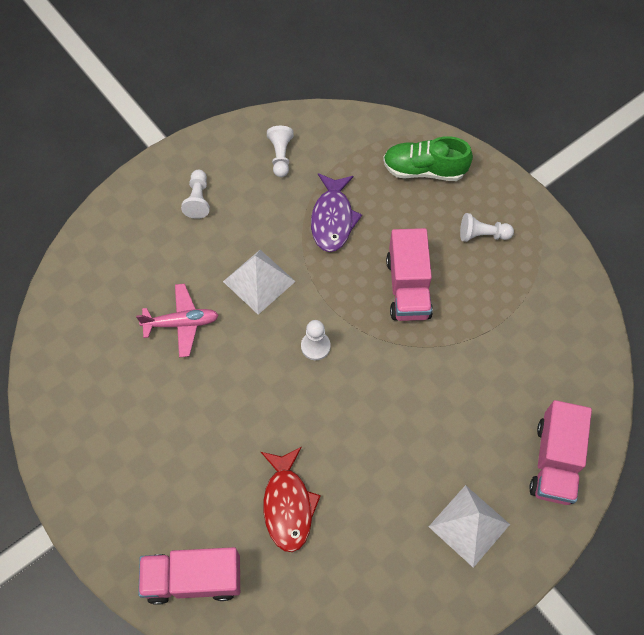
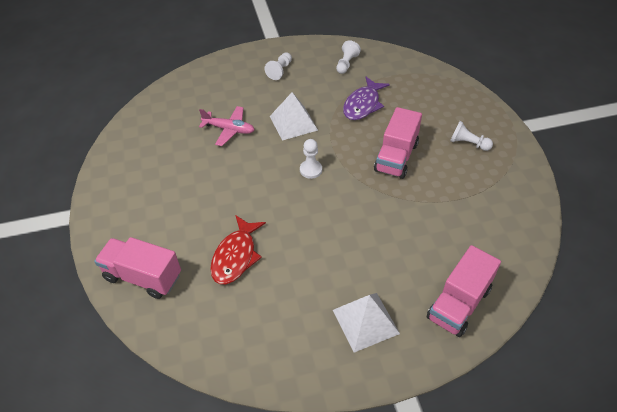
camera: 25 degrees right, 15 degrees down
green shoe [383,136,473,181] -> none

